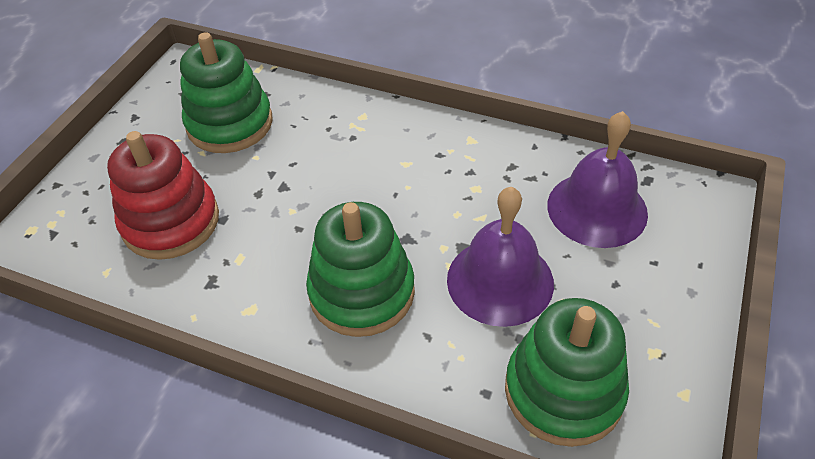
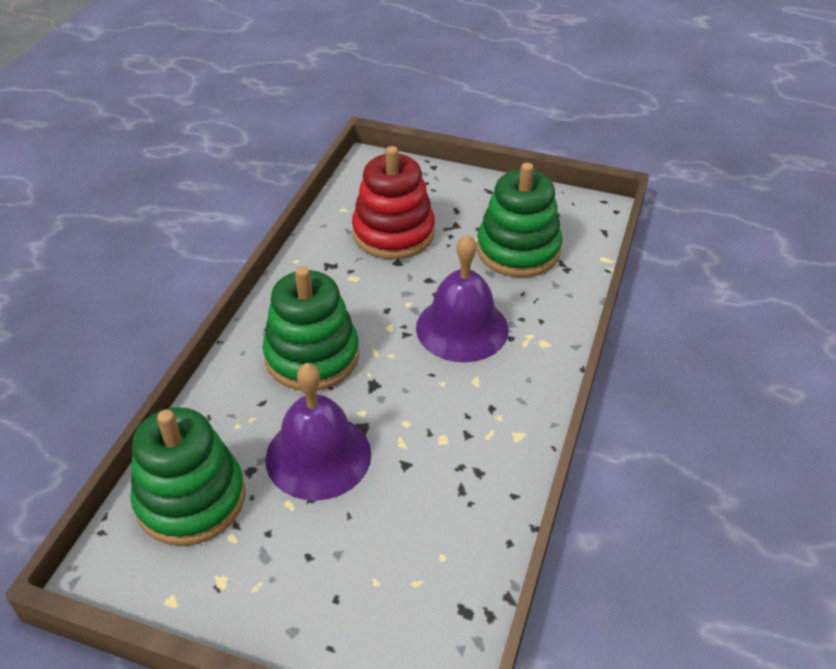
camera: 85 degrees right, 5 degrees down
purple bell [547,111,648,248] -> purple bell moved to [416,234,508,363]

